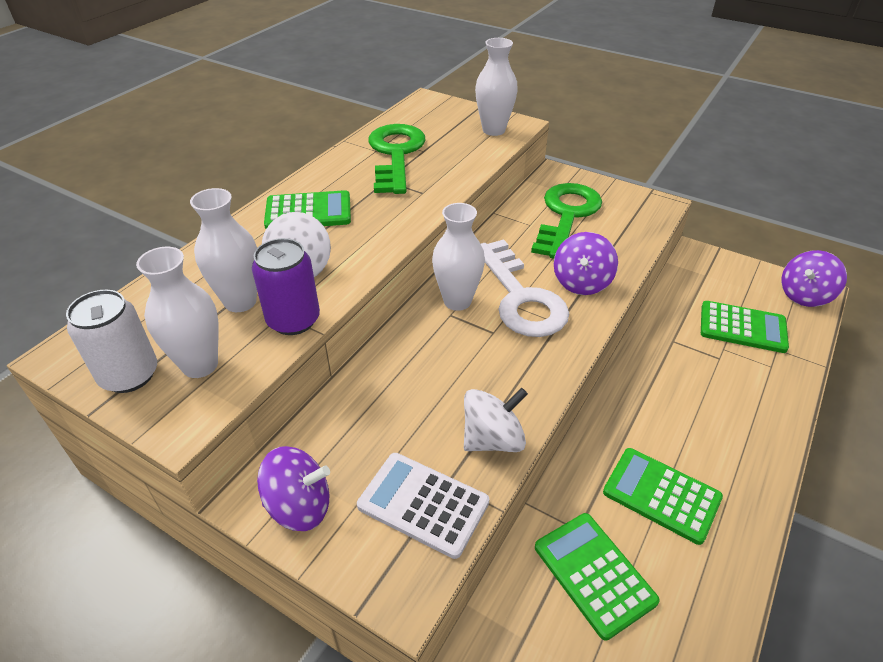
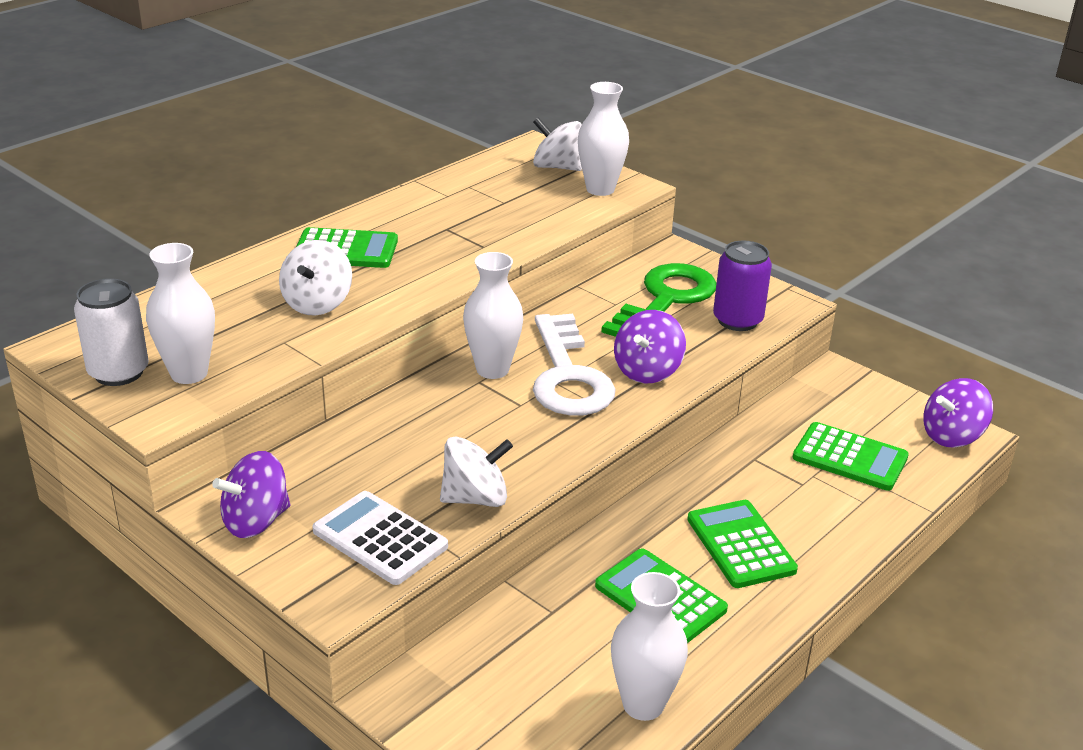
camera: 10 degrees right, 10 degrees down
white vase [190,188,257,312] -> white vase moved to [611,572,688,721]
purple can [252,238,320,335] -> purple can moved to [713,241,772,331]
purple spinning top [257,446,330,531] -> purple spinning top turned 135 degrees clockwise [212,451,290,538]
green key [369,124,426,194] -> none
green calculator [535,513,660,641] -> green calculator moved to [687,500,798,588]
none -> white spinning top [533,118,582,171]

